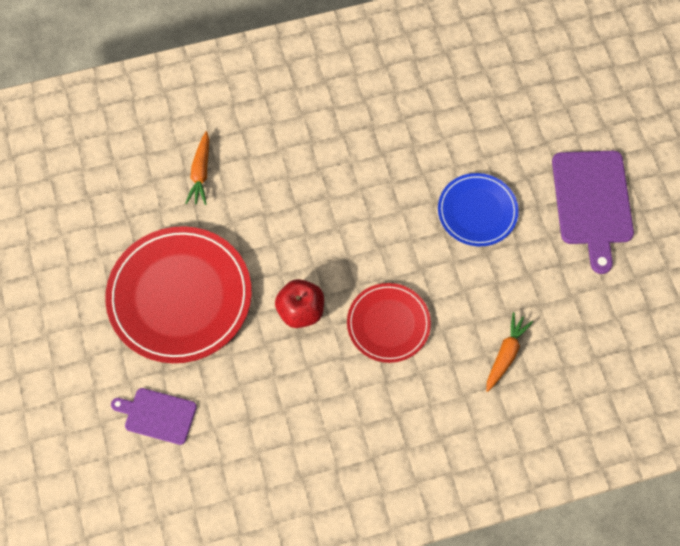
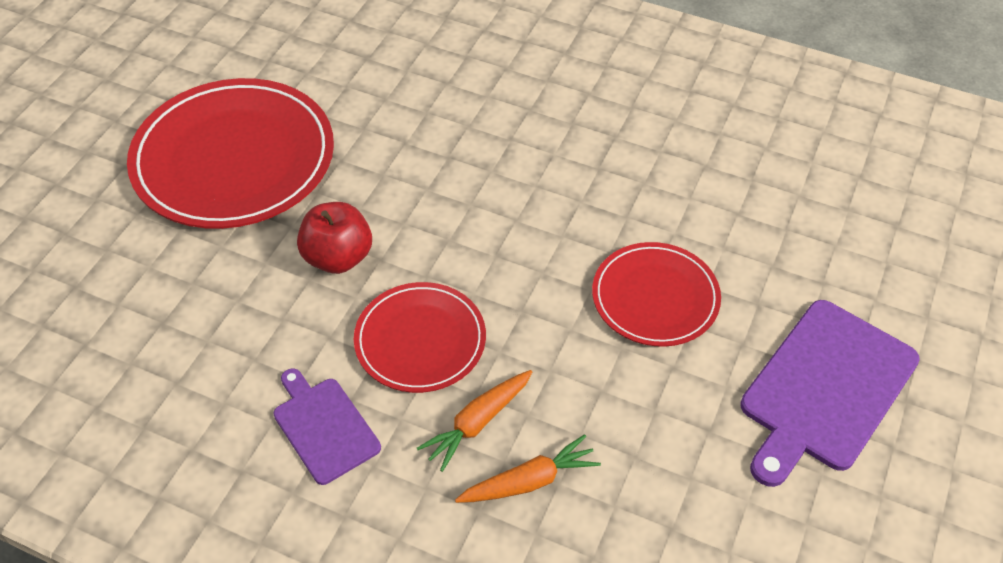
camera: 40 degrees right, 15 degrees down
purple cutting board [111,388,197,445] -> purple cutting board moved to [273,369,381,485]
orange carrot [186,131,209,205] -> orange carrot moved to [417,370,532,472]
blue plate [438,173,519,246] -> red plate [592,242,721,347]

